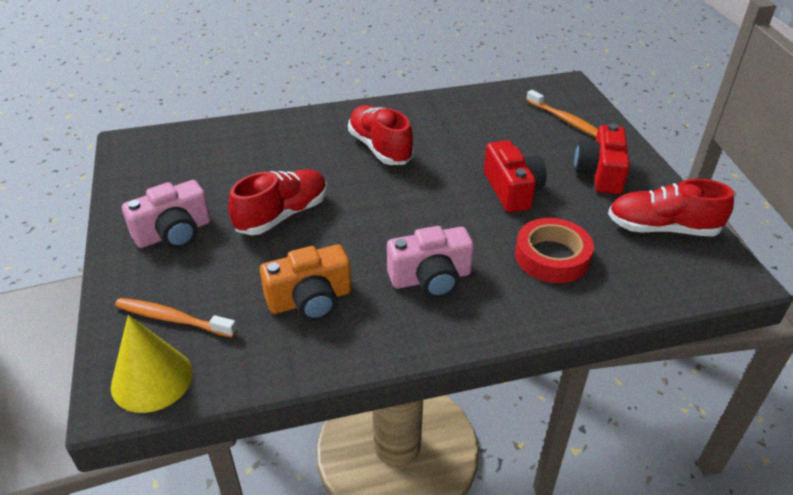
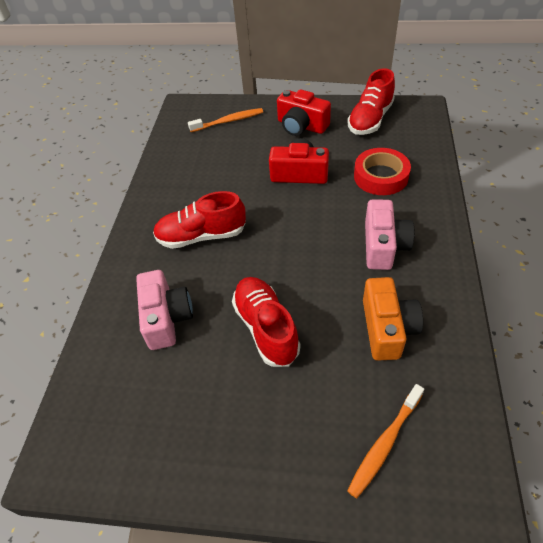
camera: 65 degrees left, 10 degrees up
yellow cone [111,315,193,413] -> none
pink camera [122,180,211,249] -> pink camera moved to [136,270,193,350]

